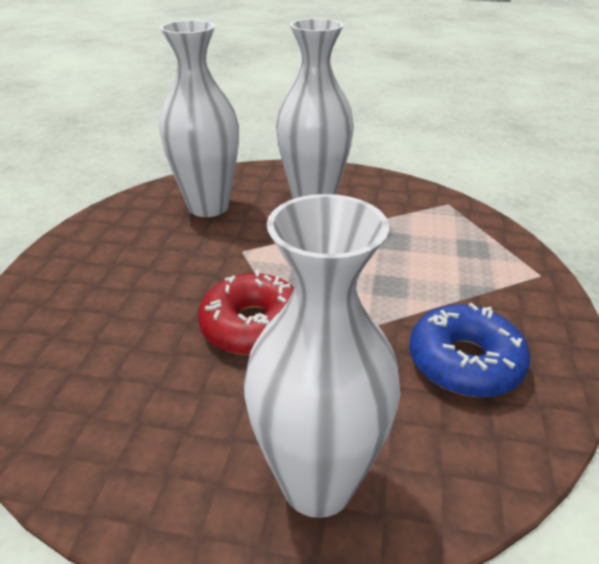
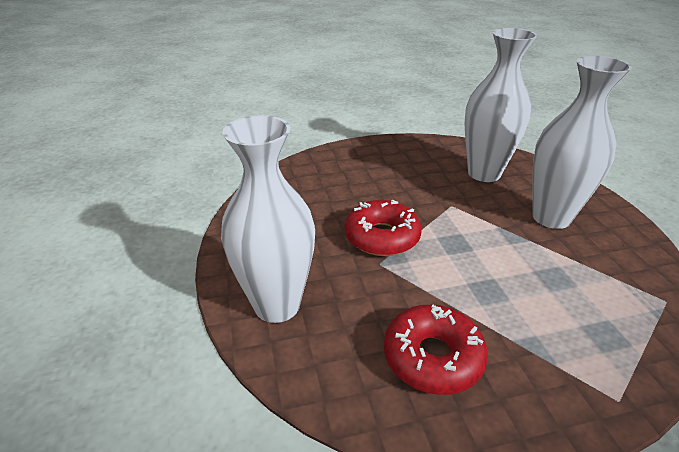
camera: 65 degrees right, 0 degrees up
blue donut [410,303,530,397] -> red donut [384,305,488,395]

